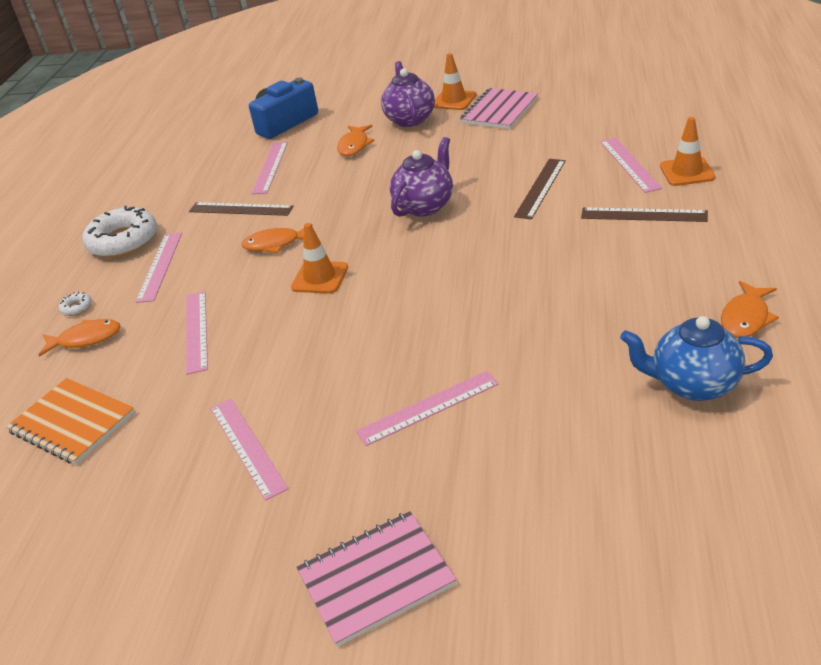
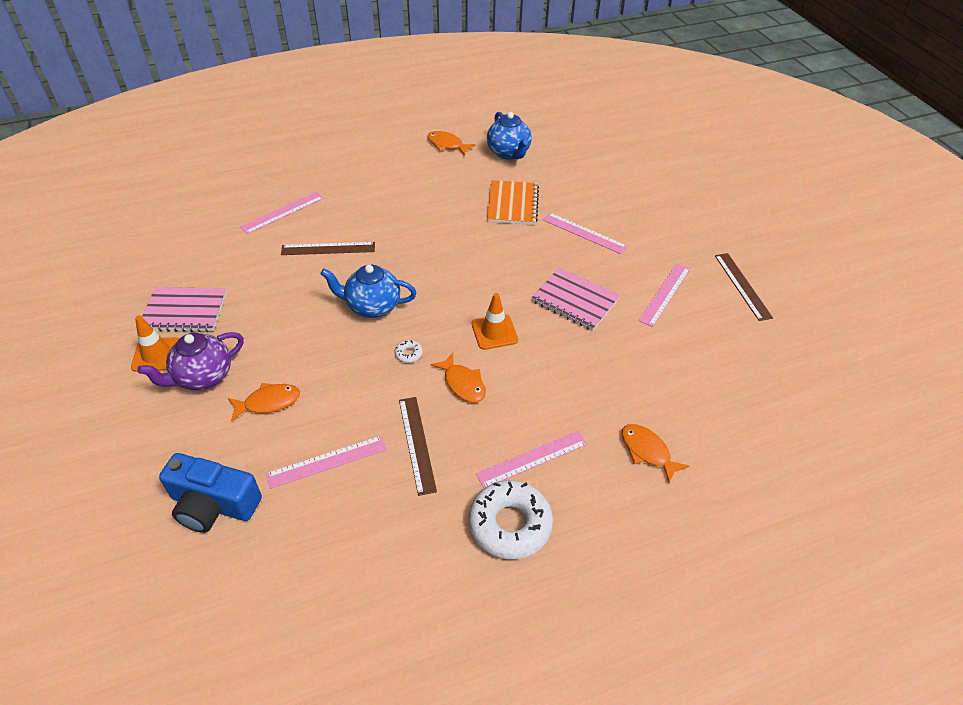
camera: 125 degrees left, 10 degrees up
orange notebook [6,378,135,465] -> orange notebook moved to [487,180,539,225]
white donut [59,292,92,316] -> white donut moved to [395,340,423,363]
pink ruler [186,291,208,375] -> none
pink notebook [296,511,456,647] -> pink notebook moved to [531,268,620,331]
purple teapot [390,137,453,217] -> blue teapot [320,265,416,318]
brown ruler [581,208,708,222] -> brown ruler moved to [715,253,773,321]
orange traffic cone [660,117,715,186] -> none
orange fish [721,281,779,338] -> orange fish turned 150 degrees counterclockwise [427,131,476,156]

